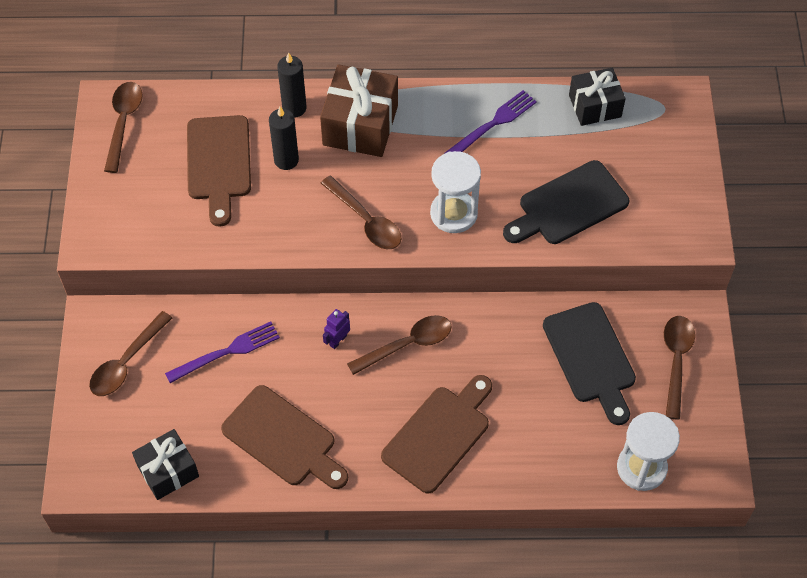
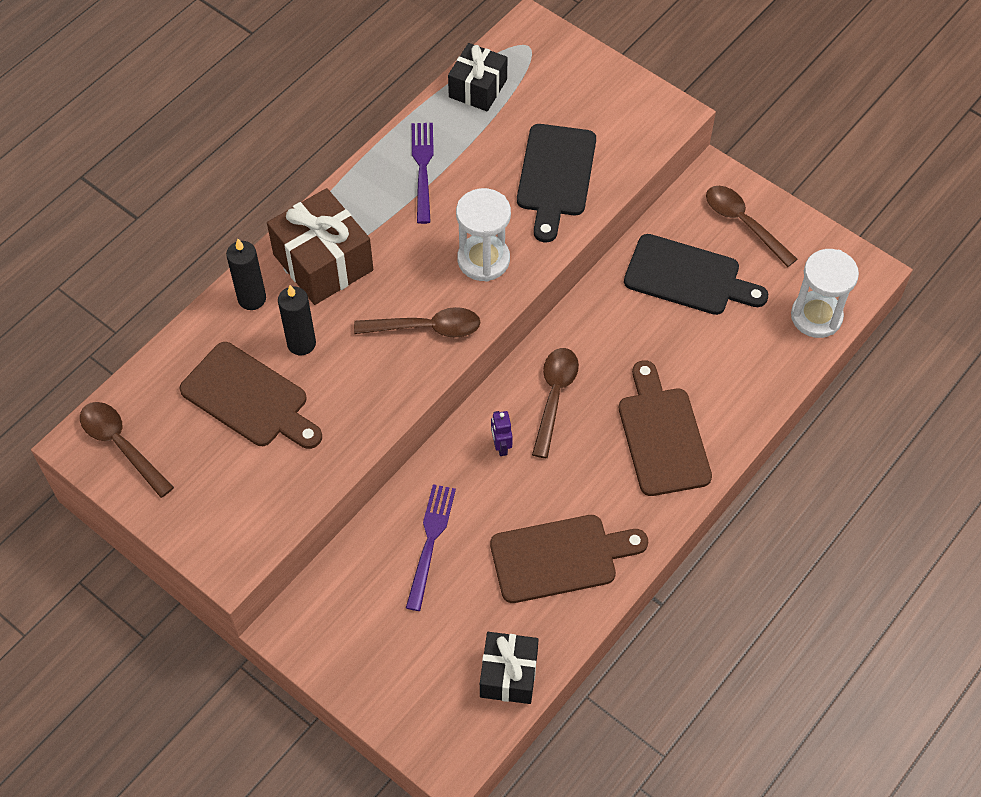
camera: 50 degrees left, 0 degrees up
brown spoon [89,311,172,396] -> none

